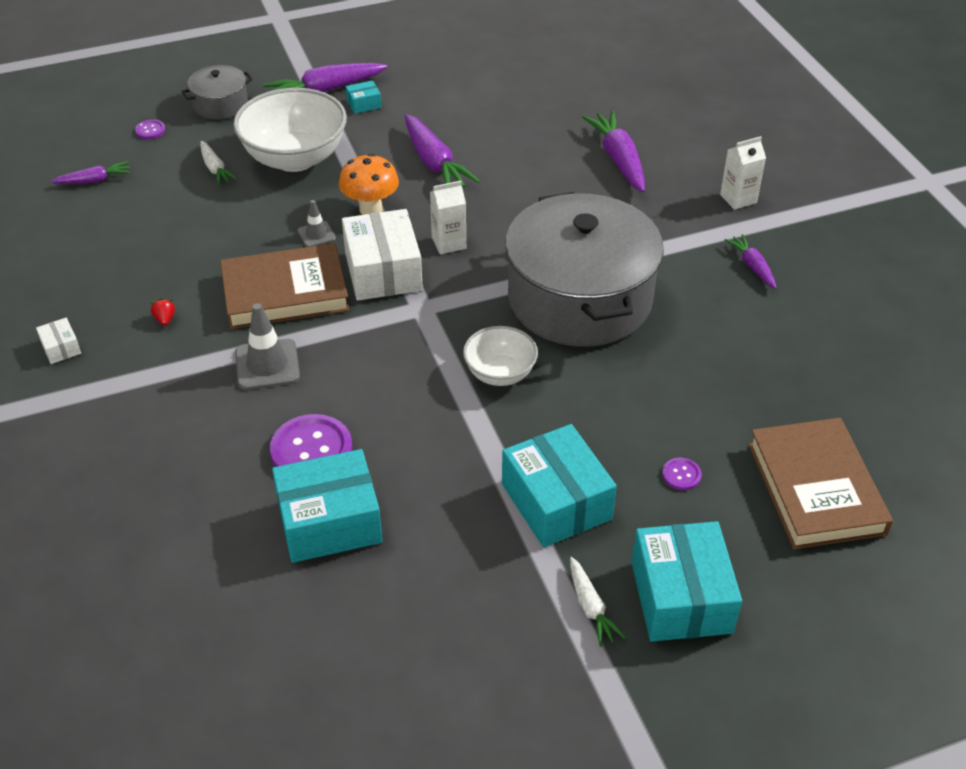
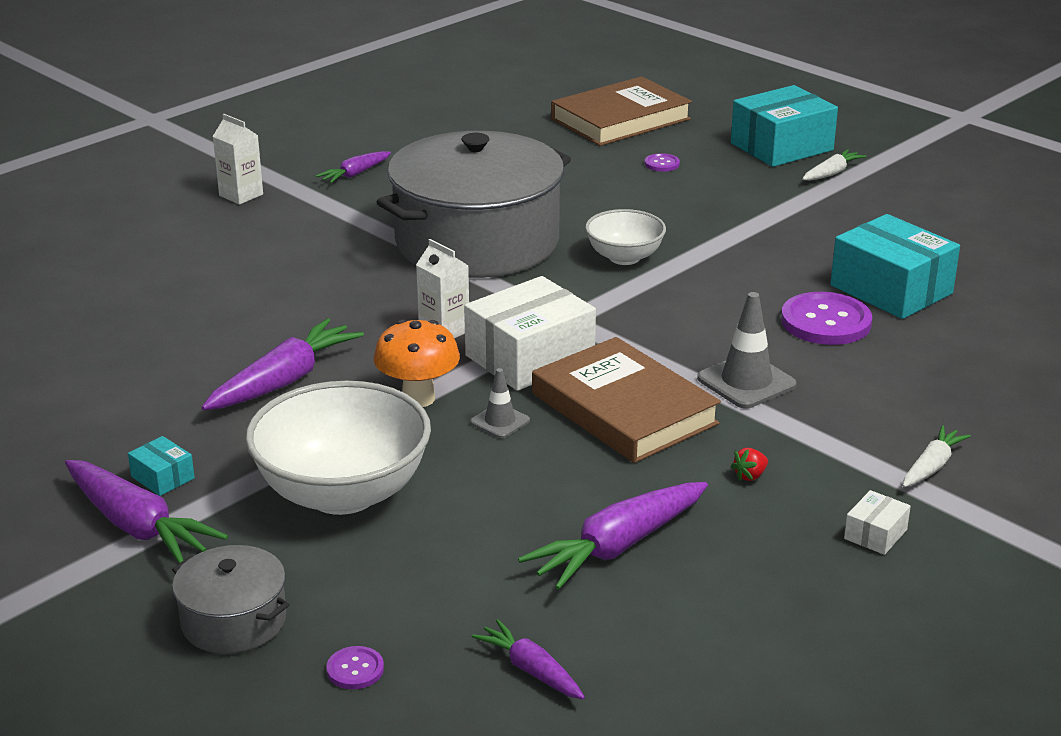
camera: 115 degrees left, 15 degrees down
white carrot [201,141,237,185] -> white carrot moved to [903,425,971,487]
turquoise box [502,424,617,547] -> none
purple carrot [582,110,645,192] -> purple carrot moved to [518,482,708,590]

